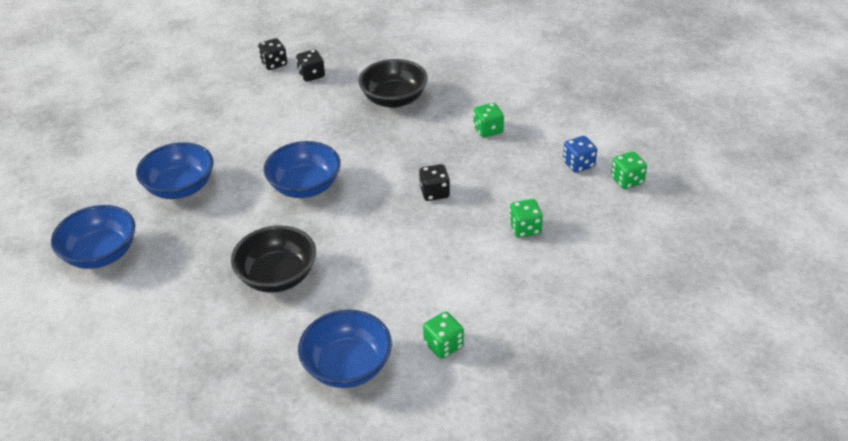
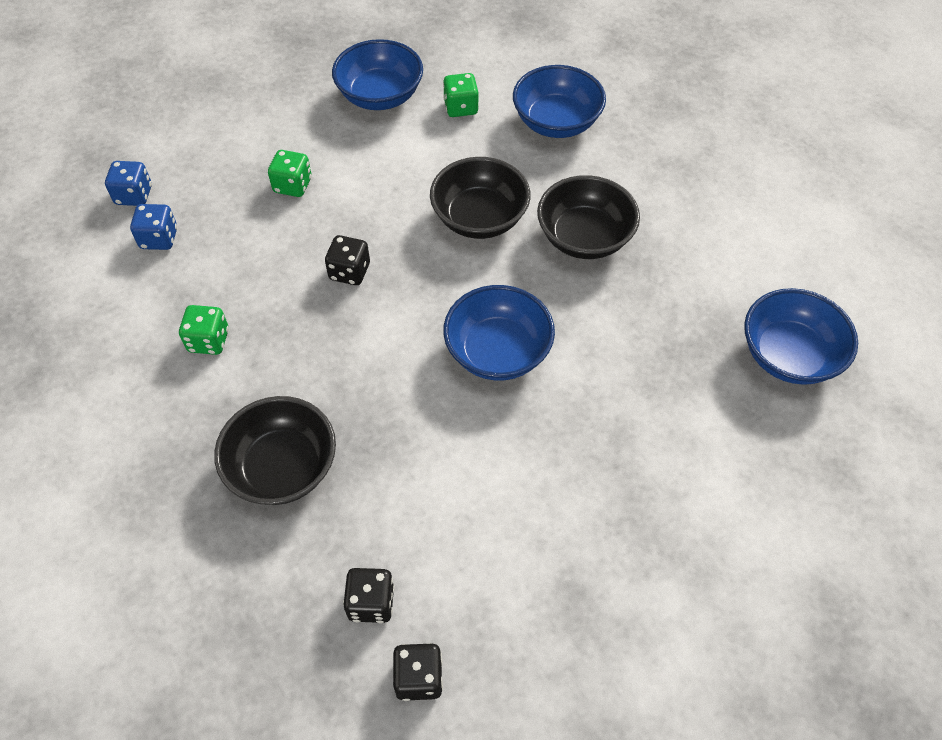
camera: 155 degrees left, 15 degrees up
blue bowl [136,142,213,199] -> blue bowl moved to [332,39,423,110]
green dice [611,151,647,189] -> blue dice [105,161,152,206]
none -> black bowl [430,157,531,239]

